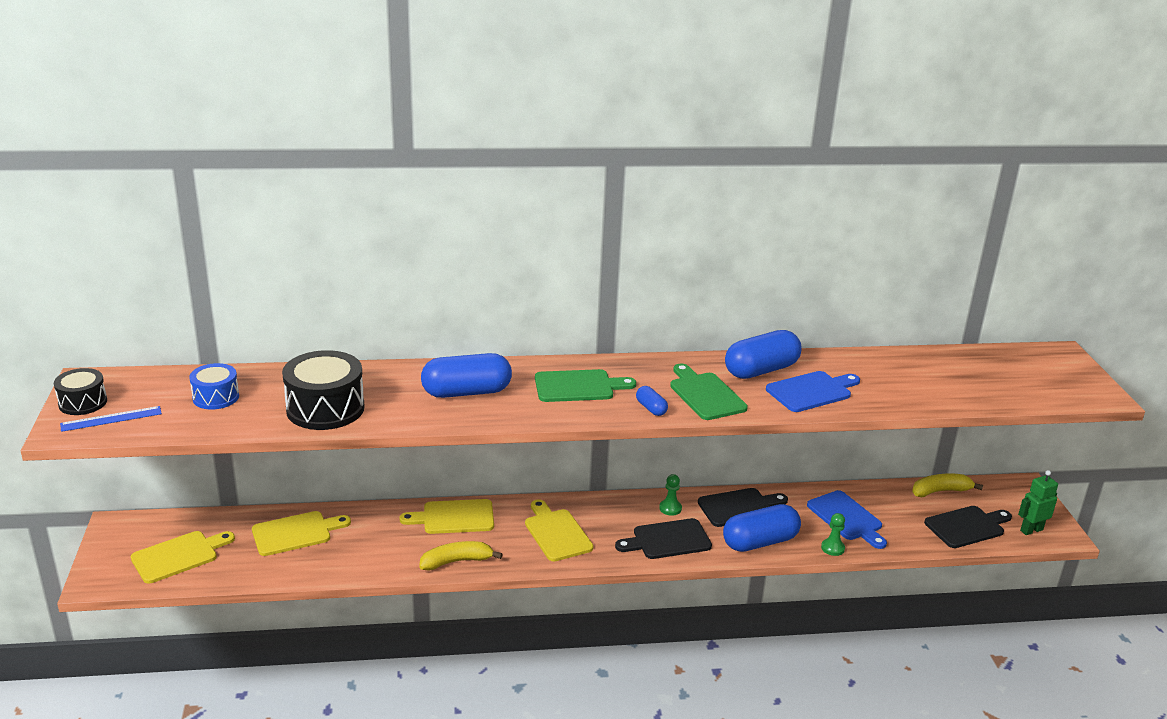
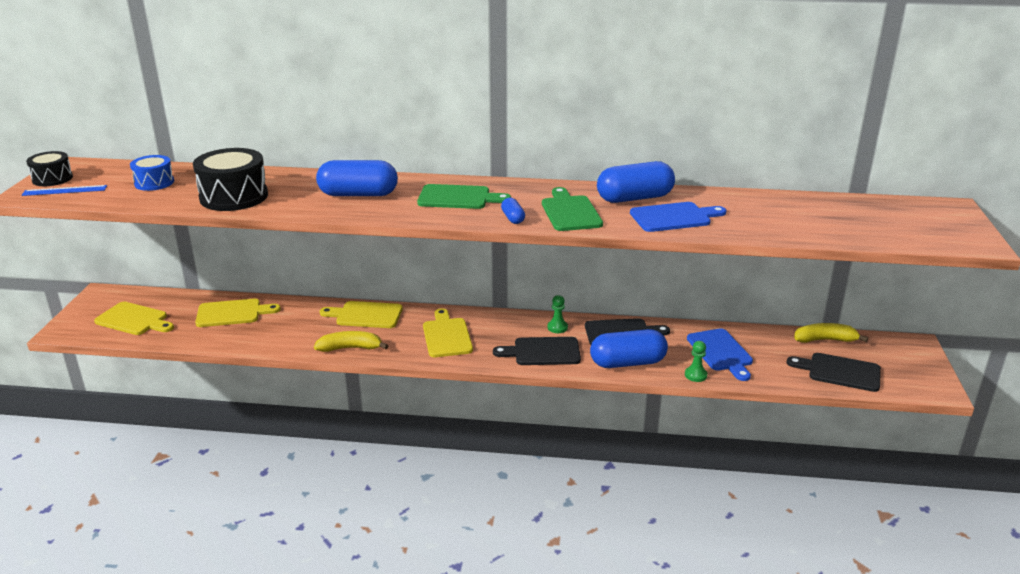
camera: 15 degrees right, 0 degrees up
yellow cutting board [131,531,235,584] -> yellow cutting board turned 45 degrees clockwise [94,302,174,335]
black cutting board [924,506,1012,548] -> black cutting board turned 150 degrees counterclockwise [787,353,881,392]
green robot [1018,470,1058,535] -> none

